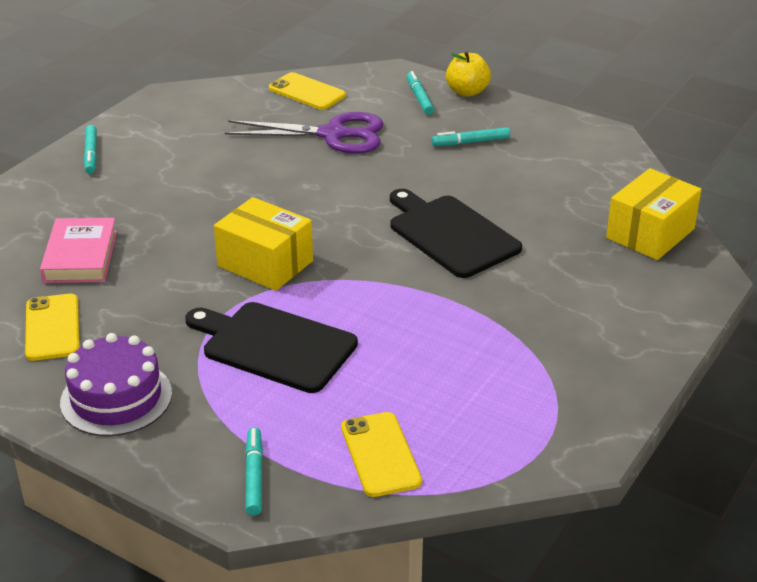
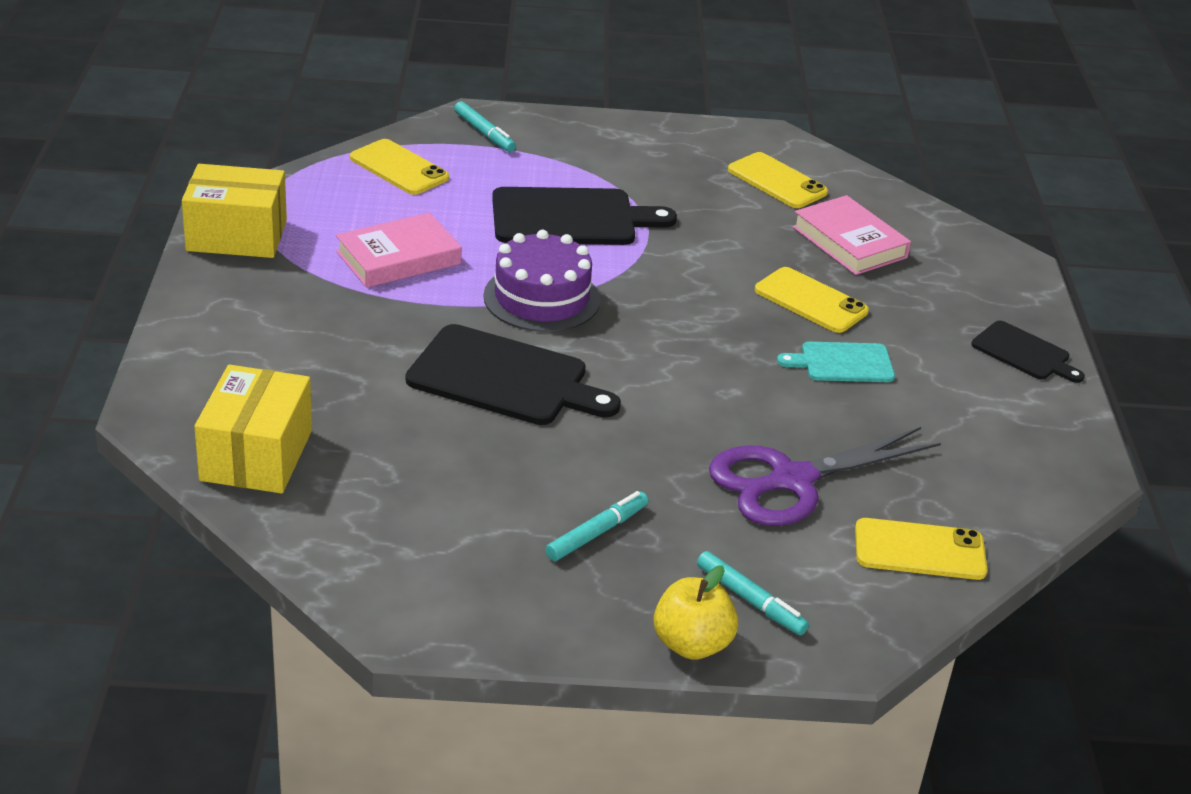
camera: 145 degrees right, 0 degrees up
purple cake [60,333,172,436] -> purple cake moved to [483,230,600,332]
turquoise marker [84,125,97,174] -> black cutting board [971,321,1085,383]
yellow box [214,197,313,291] -> yellow box moved to [182,164,287,258]
none -> pink book [336,213,462,288]
none -> yellow phone [755,267,869,333]
none -> turquoise cutting board [777,342,895,382]

